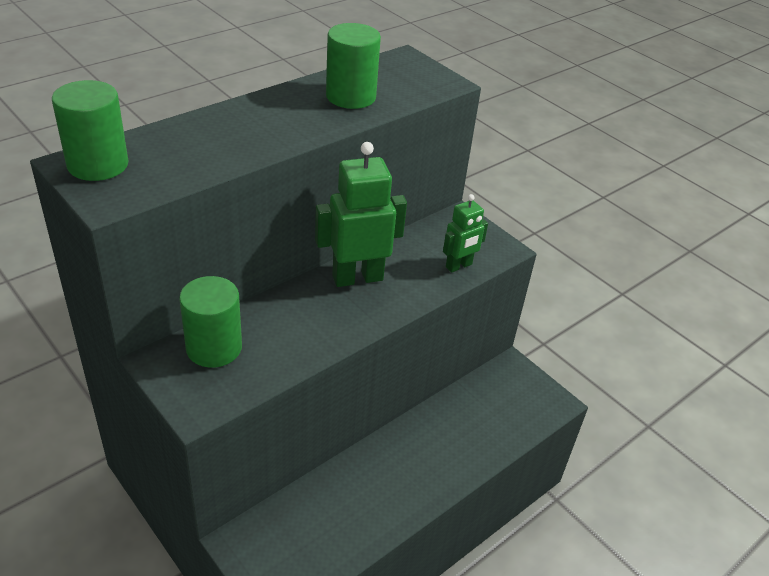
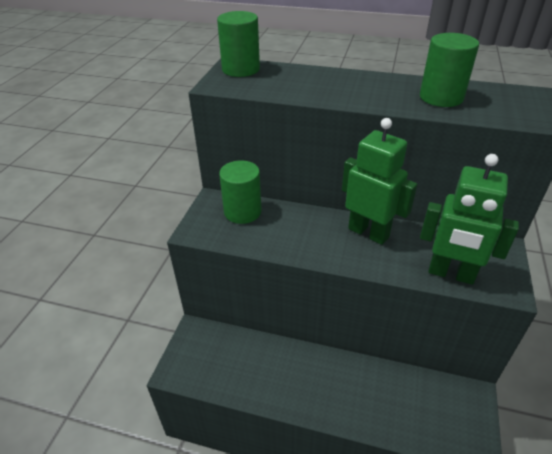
camera: 60 degrees right, 0 degrees up
green robot [443,194,488,273] -> green robot [420,154,519,285], size x1.75

